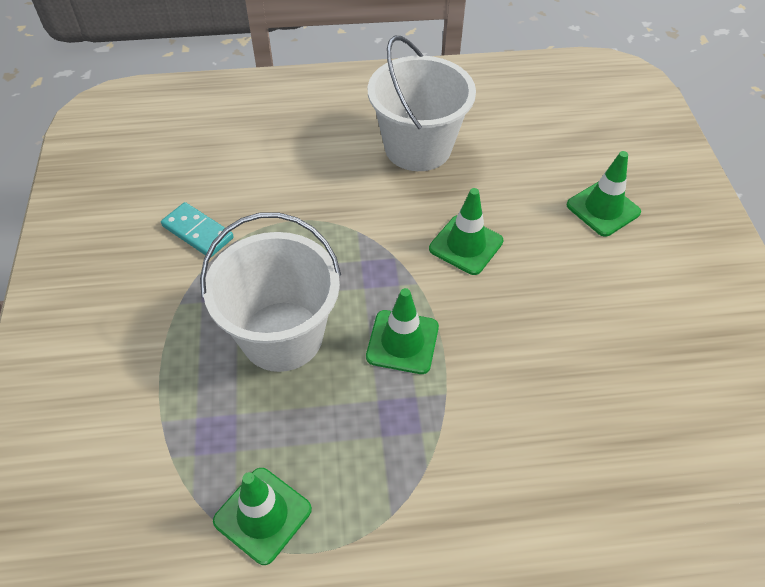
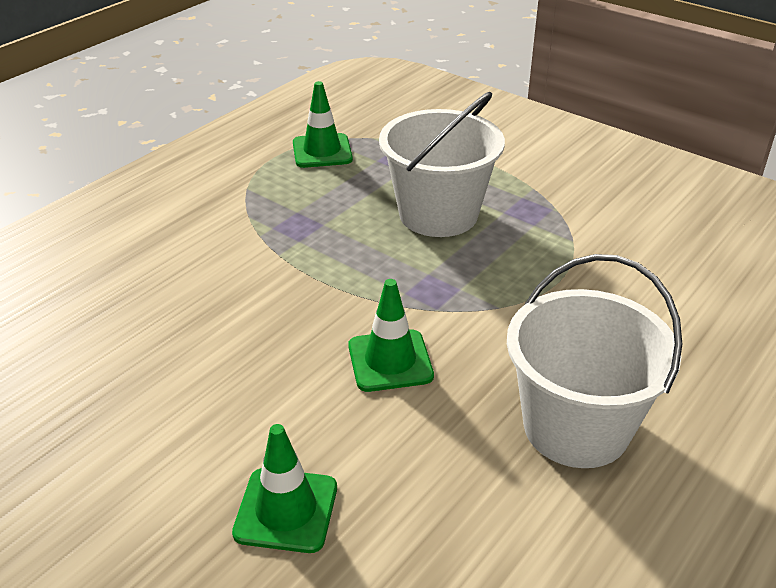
camera: 135 degrees right, 15 degrees down
turquoise domino [161,202,234,257] -> none
green traffic cone [366,288,439,374] -> none

